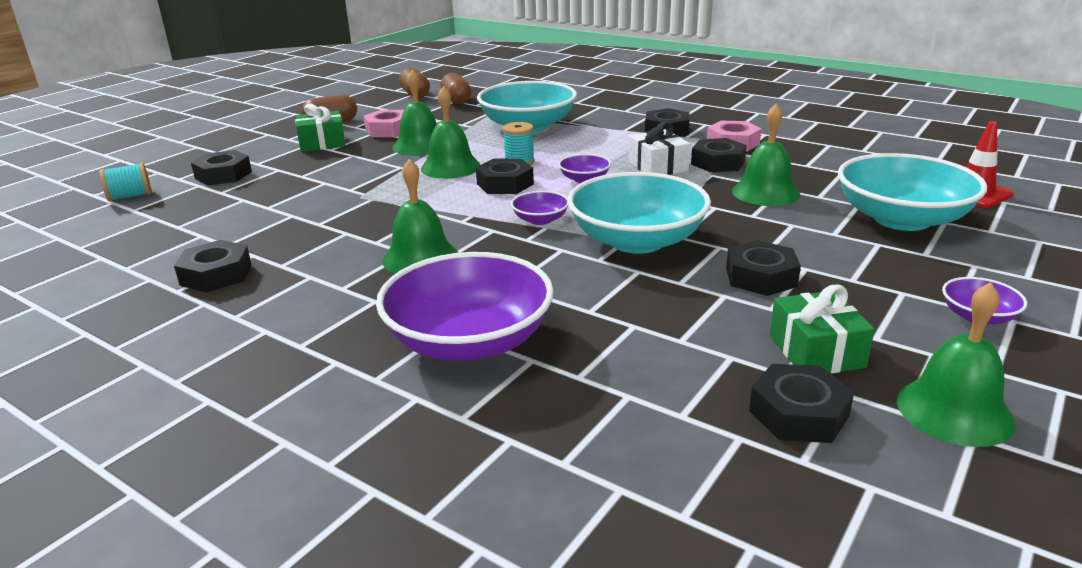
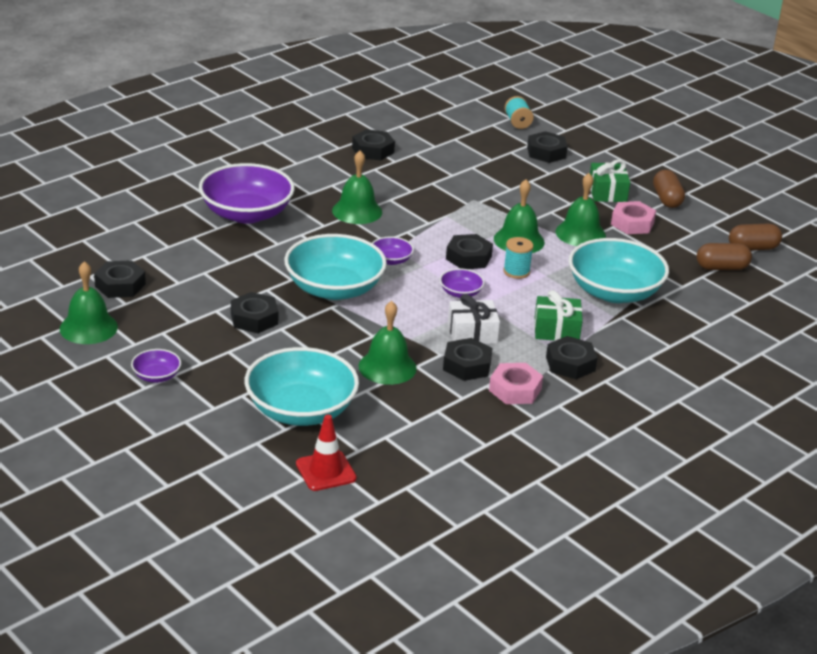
camera: 100 degrees right, 5 degrees up
green gift [770,285,875,373] -> green gift moved to [534,290,583,341]

